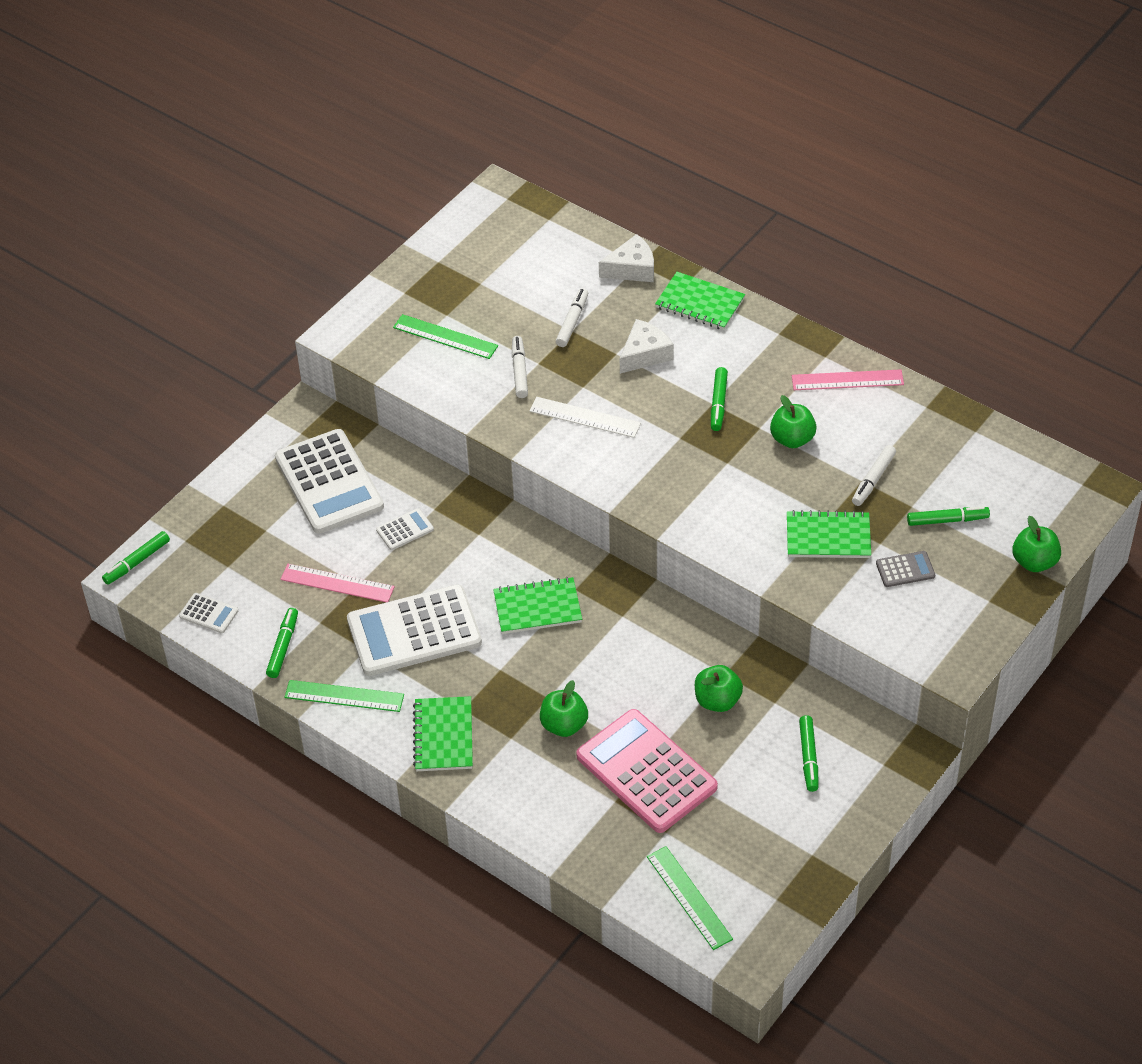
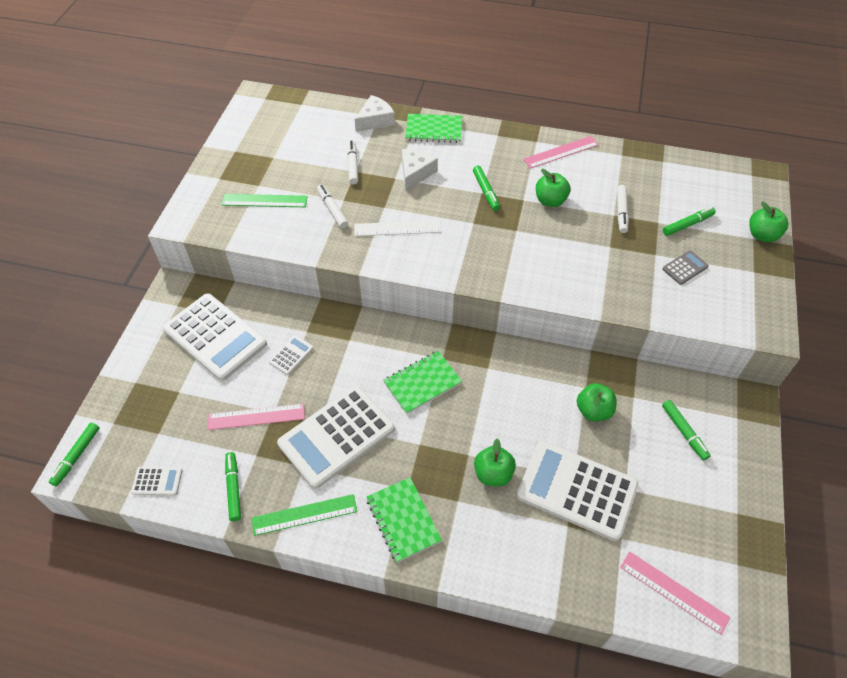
camera: 25 degrees left, 5 degrees up
pink calculator [576,709,718,833] -> white calculator [517,441,639,541]
green ruler [647,846,733,950] -> pink ruler [620,551,730,635]
green notebook [787,510,871,558] -> none

